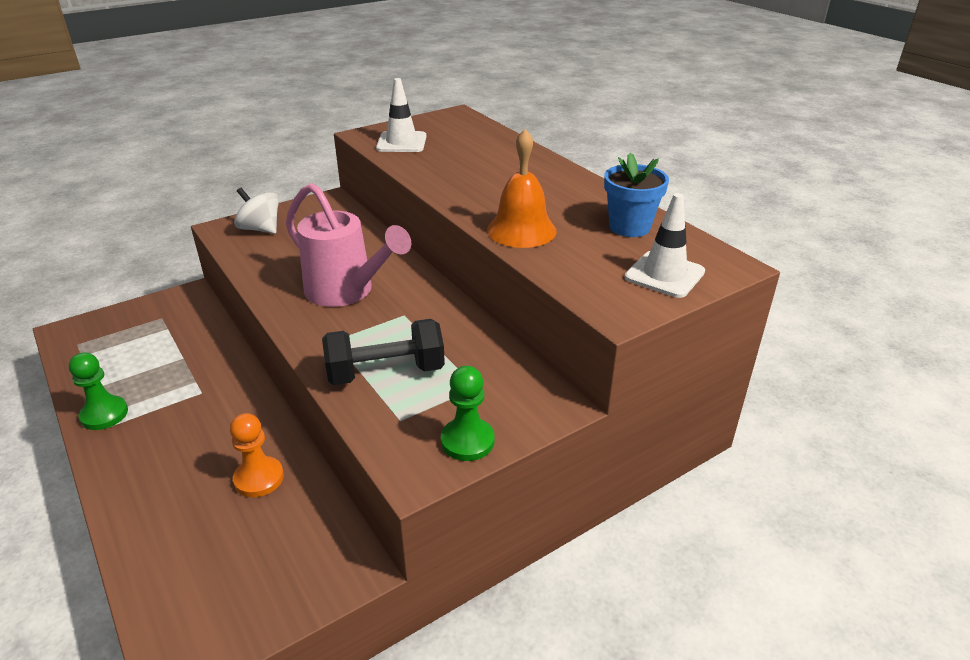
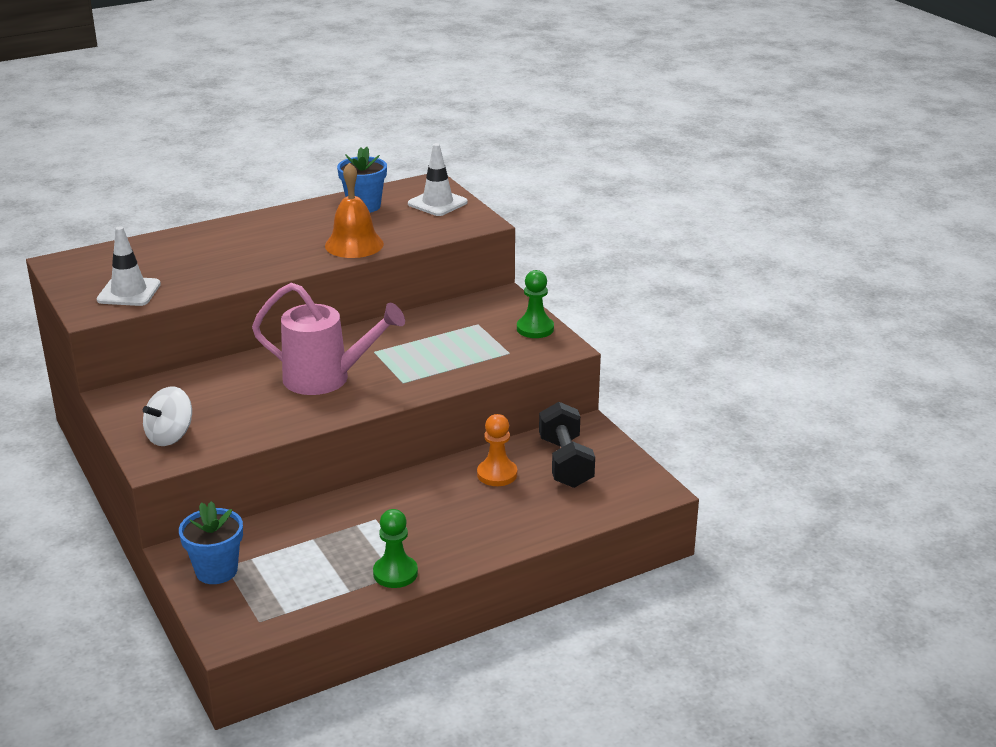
camera: 85 degrees left, 5 degrees down
pink watering can [286,183,411,307] -> pink watering can turned 60 degrees clockwise [252,283,405,395]
black dumbbell [322,319,445,385] -> black dumbbell moved to [539,402,595,488]
none -> blue flower pot [179,501,243,584]

